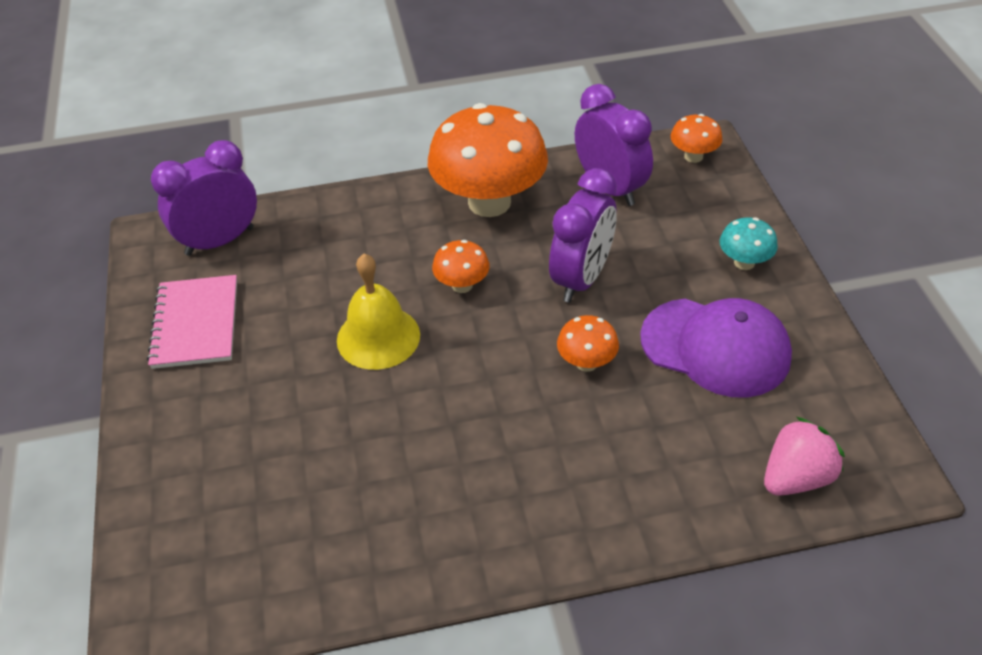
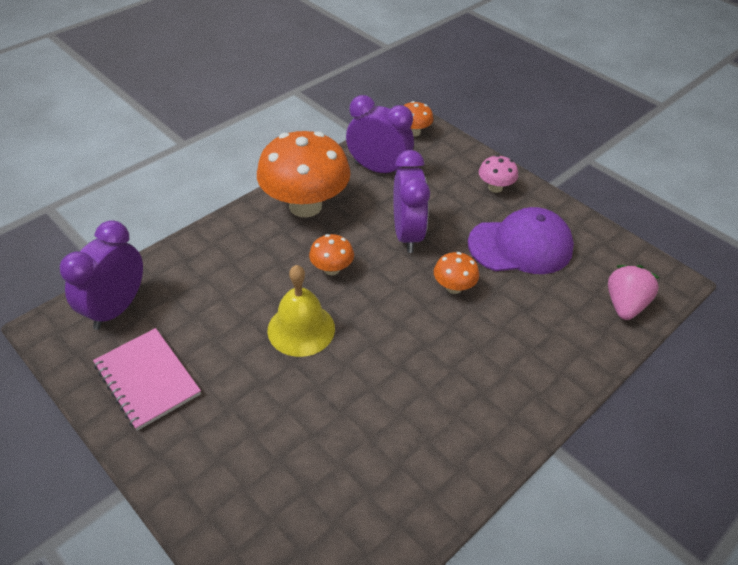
camera: 35 degrees left, 0 degrees up
turquoise mushroom [720,217,778,270] -> pink mushroom [479,155,518,193]

